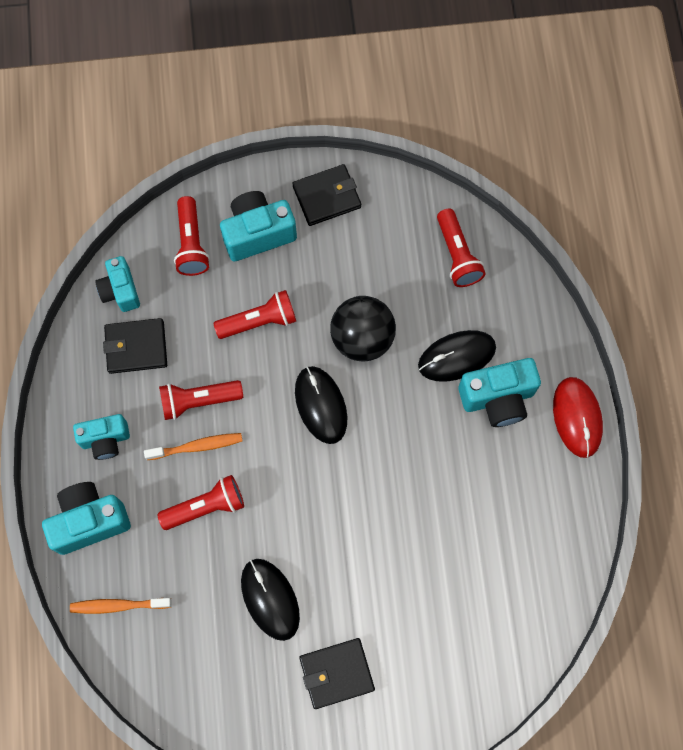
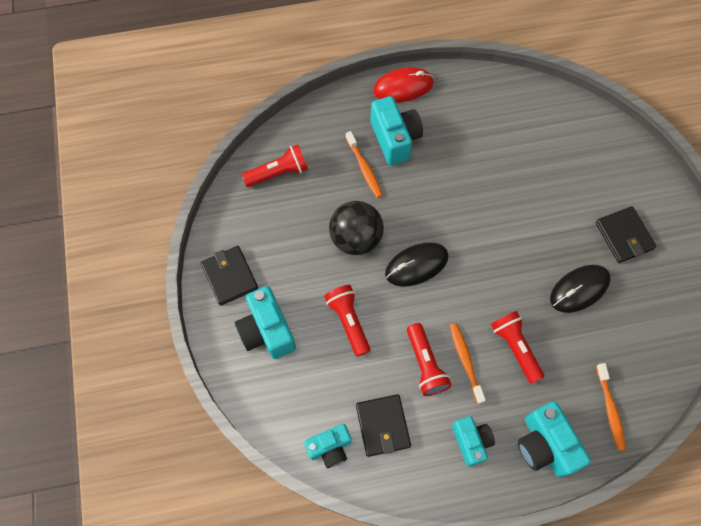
camera: 95 degrees left, 5 degrees down
red flashlight [174,196,210,276] -> none
black mouse [418,330,496,382] -> orange toothbrush [345,131,383,198]

